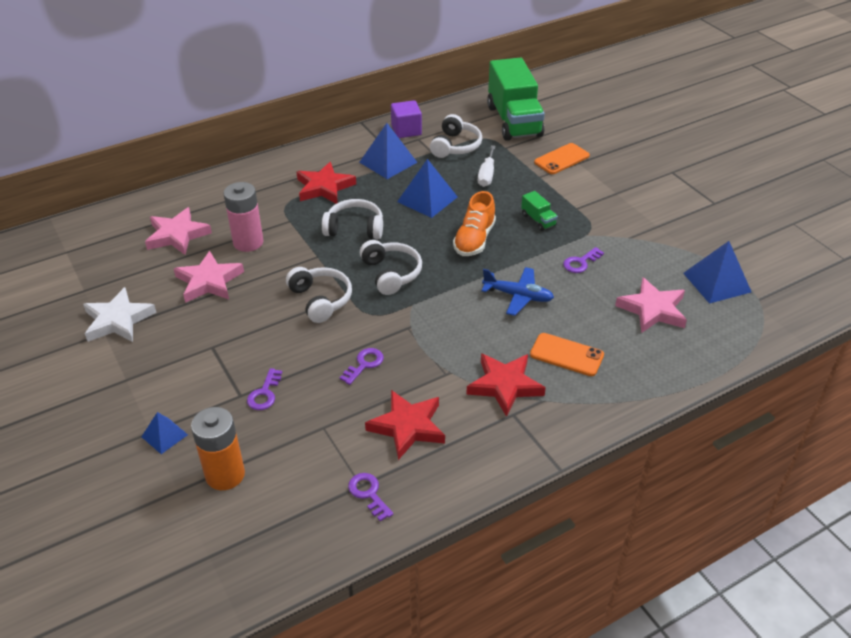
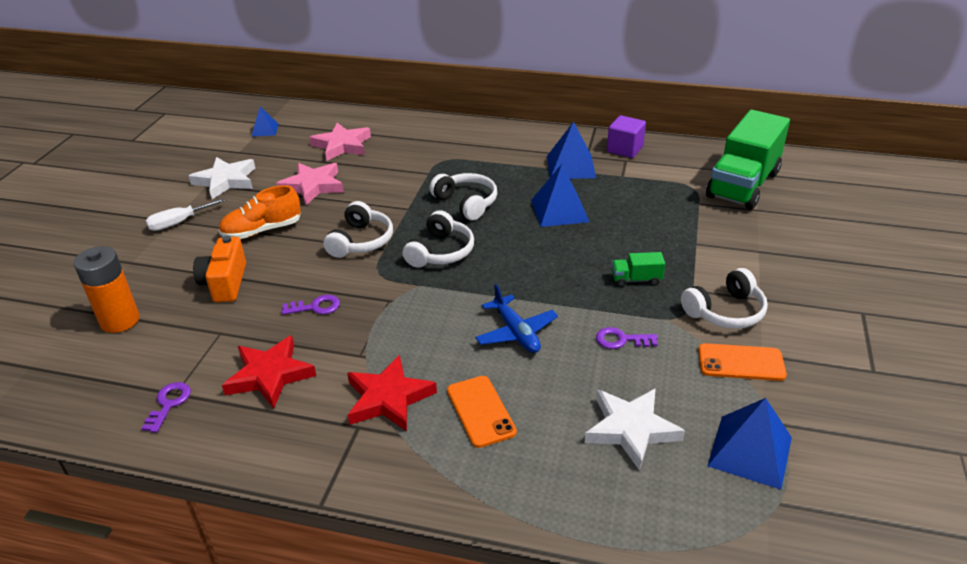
camera: 45 degrees right, 5 degrees down
blue pyramid [142,412,188,454] -> blue pyramid moved to [251,106,279,137]
pink battery [223,182,264,252] -> none
purple key [247,368,282,410] -> orange camera [193,236,246,302]
red star [297,162,356,204] -> none
white headphones [430,114,482,158] -> white headphones moved to [681,268,768,329]
orange shoe [453,191,496,256] -> orange shoe moved to [218,185,301,239]
white screwdriver [478,145,496,187] -> white screwdriver moved to [146,198,226,231]
green truck [521,191,558,231] -> green truck turned 75 degrees clockwise [612,252,665,287]
orange phone [534,143,590,174] -> orange phone moved to [698,343,787,381]
pink star [615,278,687,333] -> white star [585,388,685,471]

